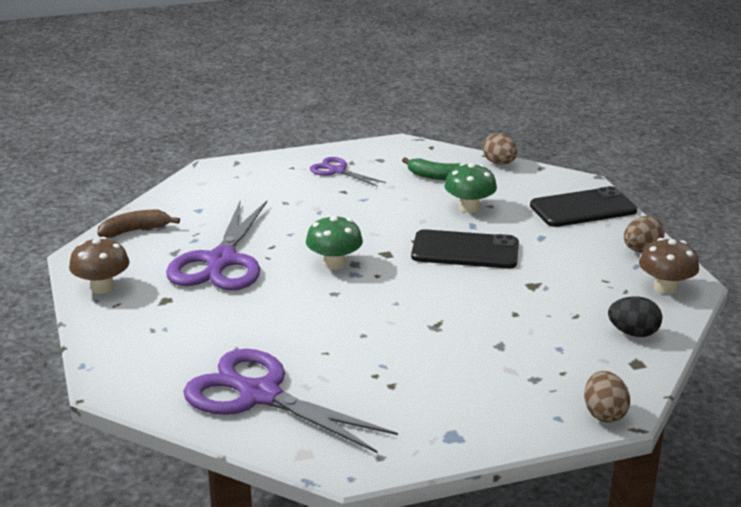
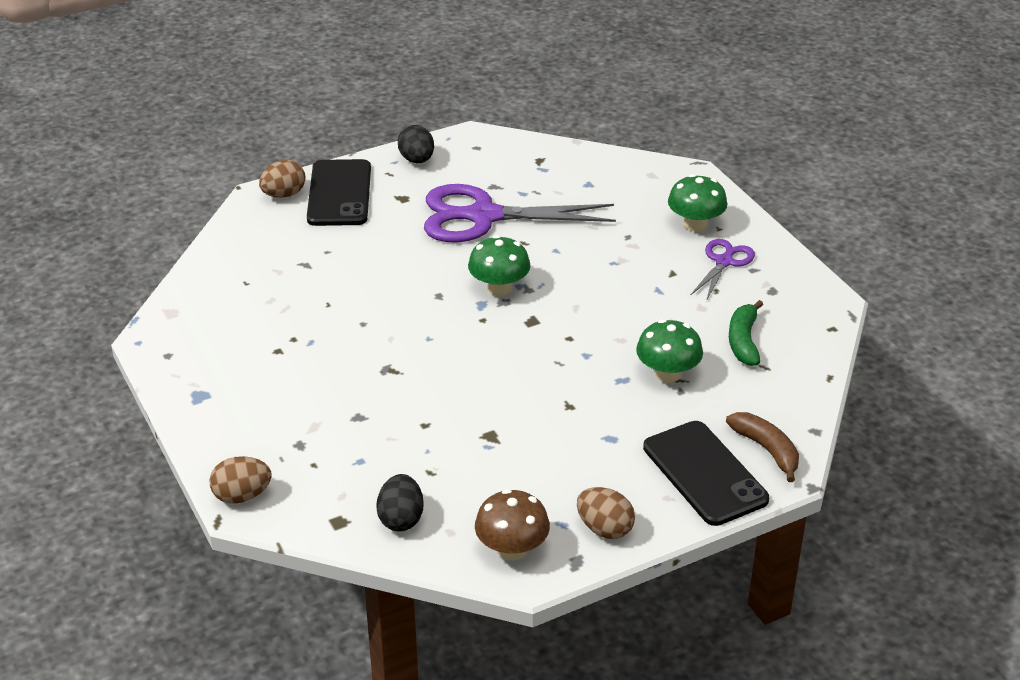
camera: 80 degrees right, 10 degrees up
brown mushroom [69,237,130,294] -> black egg [398,125,434,163]
brown banana [98,210,180,238] -> brown banana moved to [726,412,799,482]
purple scissors [183,349,398,453] -> none
black phone [411,229,519,269] -> black phone moved to [307,159,371,226]
brown egg [483,133,518,165] -> brown egg moved to [259,160,306,198]
none -> green mushroom [668,174,727,231]

